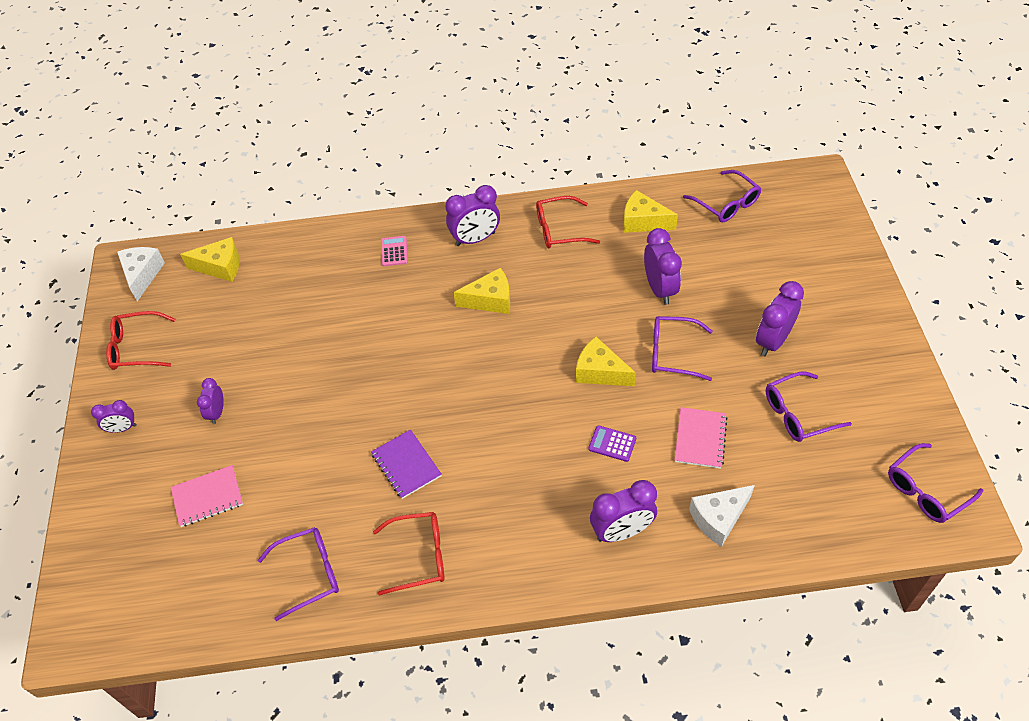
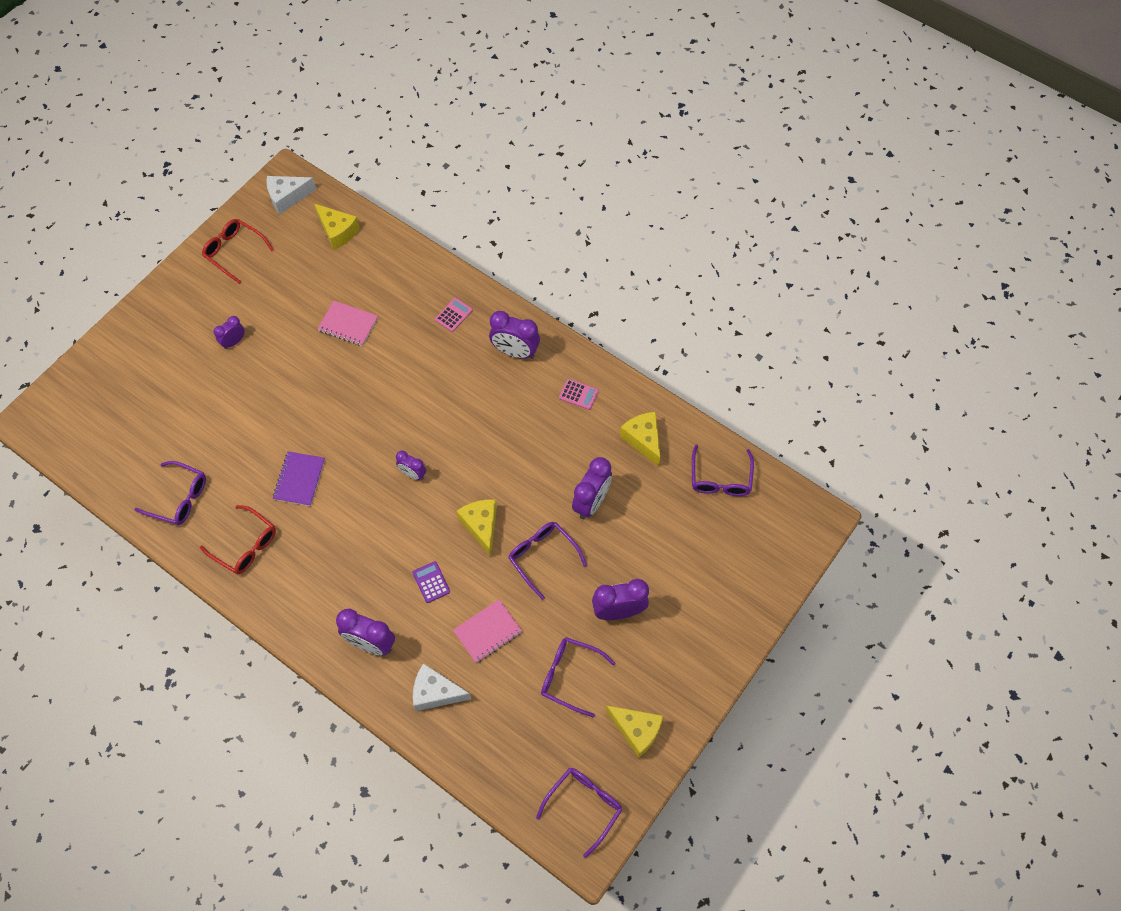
camera: 40 degrees right, 10 degrees up
purple clock [91,400,137,433] -> purple clock moved to [396,451,426,480]
white cheese [117,247,165,301] -> white cheese turned 150 degrees counterclockwise [266,176,316,214]
pink notebook [171,465,243,527] -> pink notebook moved to [318,301,378,346]
yellow cheese [453,268,510,314] -> yellow cheese moved to [606,705,663,758]
red glasses [536,196,600,249] -> pink calculator [559,379,599,410]
purple glasses [888,443,983,523] -> purple glasses turned 120 degrees clockwise [536,768,622,858]

